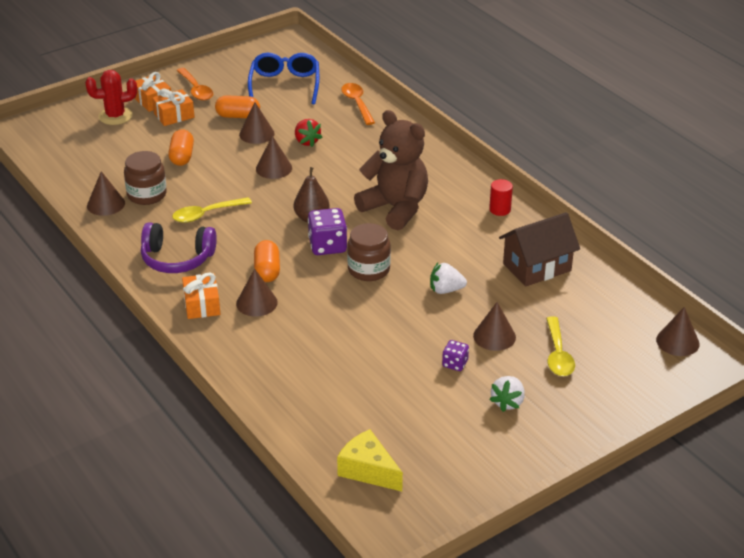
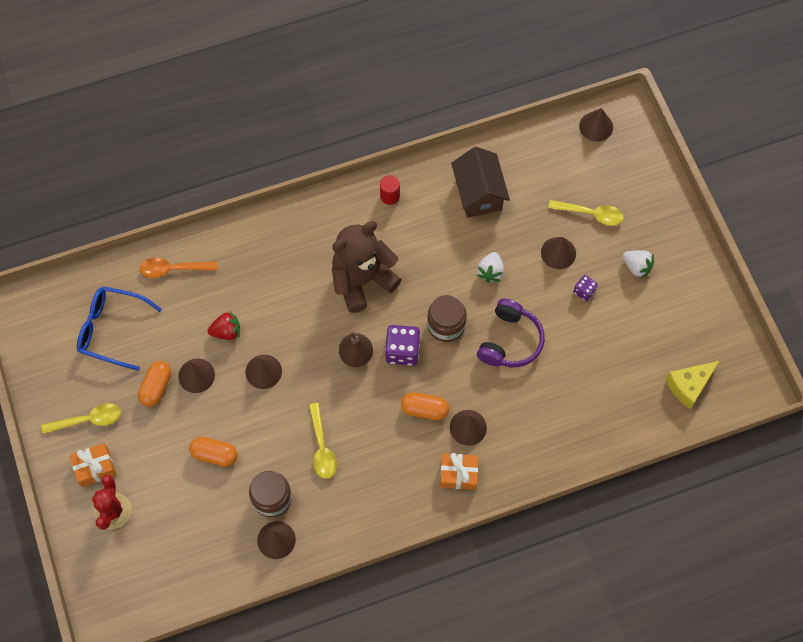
camera: 75 degrees left, 30 degrees up
purple headphones [141,222,217,273] -> purple headphones moved to [477,298,545,367]
orange gift [152,89,195,126] -> none
orange spoon [177,68,213,101] -> yellow spoon [42,403,121,434]

